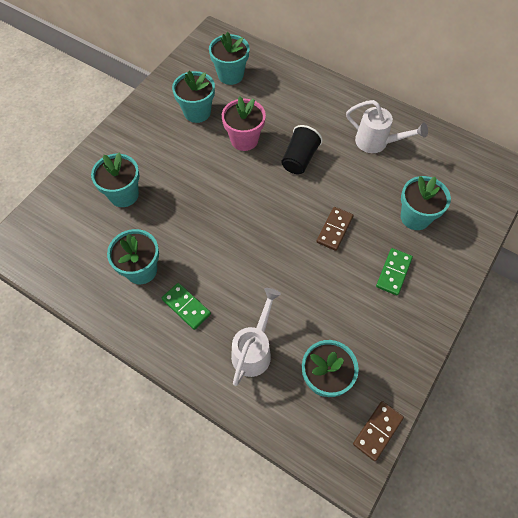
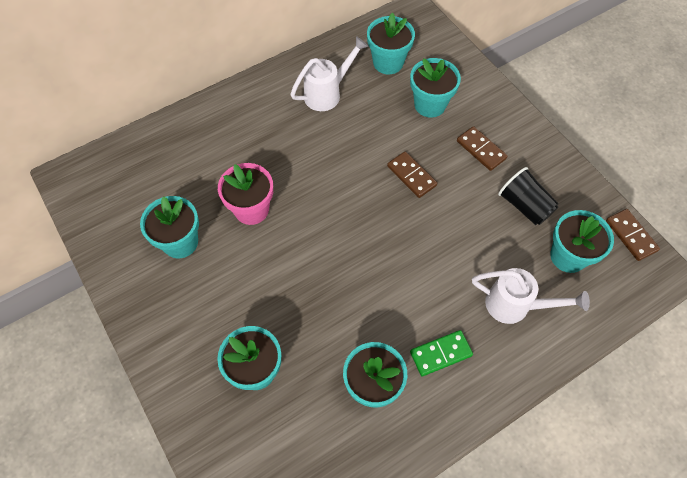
camera: 65 degrees left, 0 degrees up
turquoise flower pot [209,32,250,85] -> turquoise flower pot moved to [367,12,415,74]
white watering can [231,288,281,386] -> white watering can turned 150 degrees clockwise [472,268,590,324]
black cup [281,125,323,174] -> black cup moved to [498,167,559,225]
green domino [376,248,413,296] -> brown domino [457,126,508,171]

